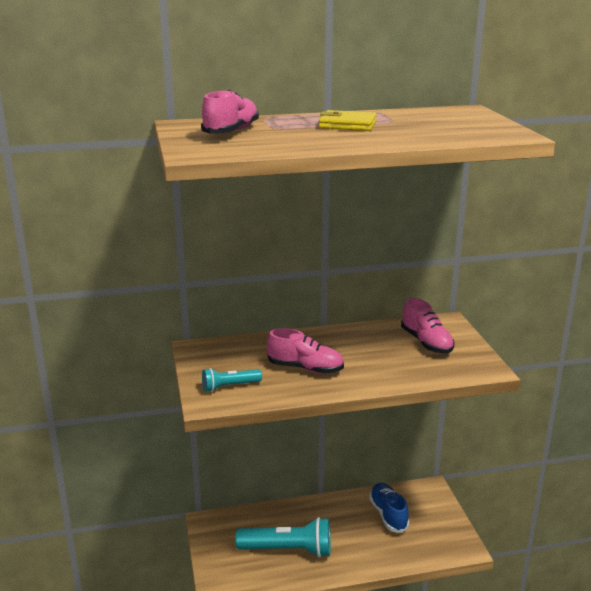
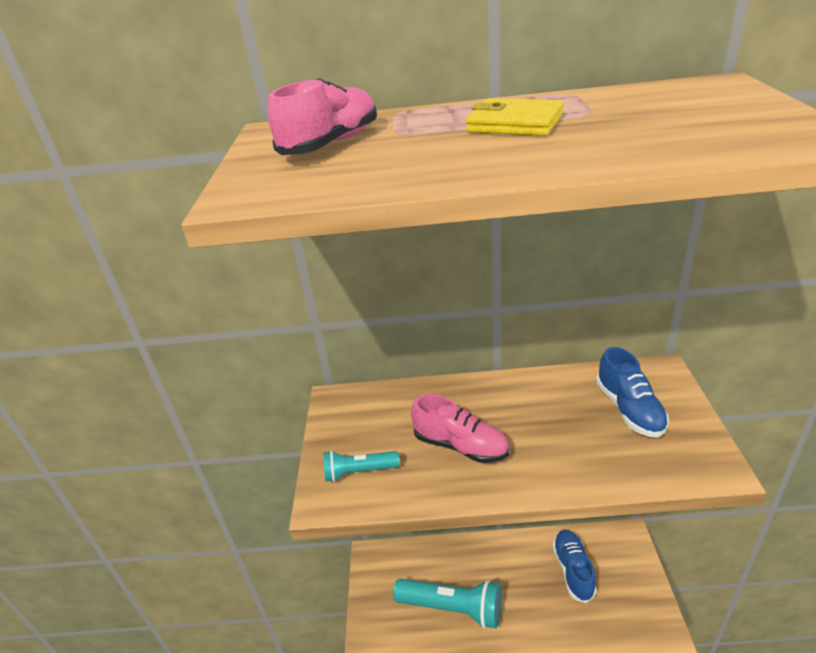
camera: 15 degrees right, 10 degrees up
pink shoe [401,298,454,353] -> blue shoe [596,347,669,438]

